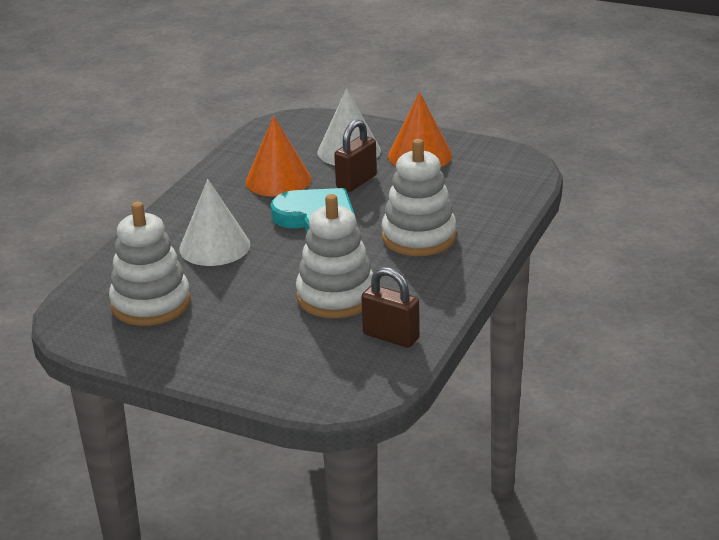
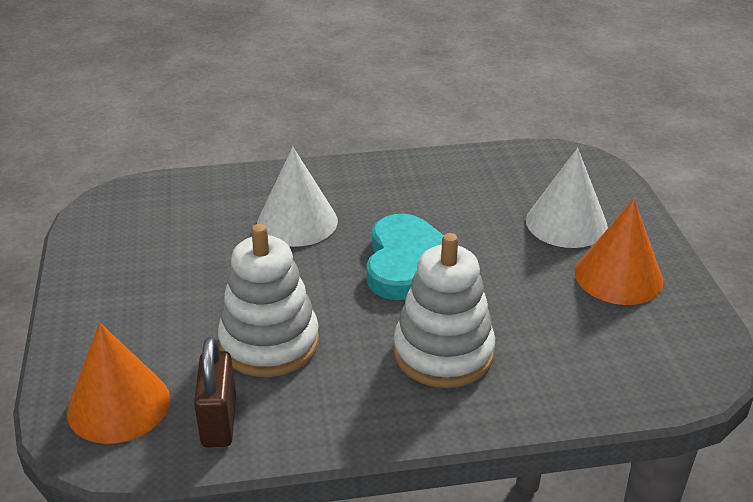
camera: 55 degrees right, 5 degrees up
white stacking toy [109,202,191,326] -> none
orange cone [246,116,311,197] -> orange cone moved to [67,323,170,444]
brown padlock [334,119,377,192] -> none

